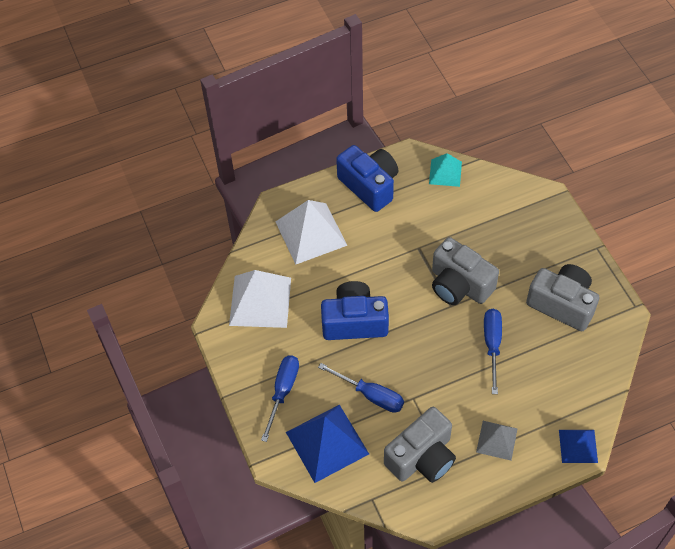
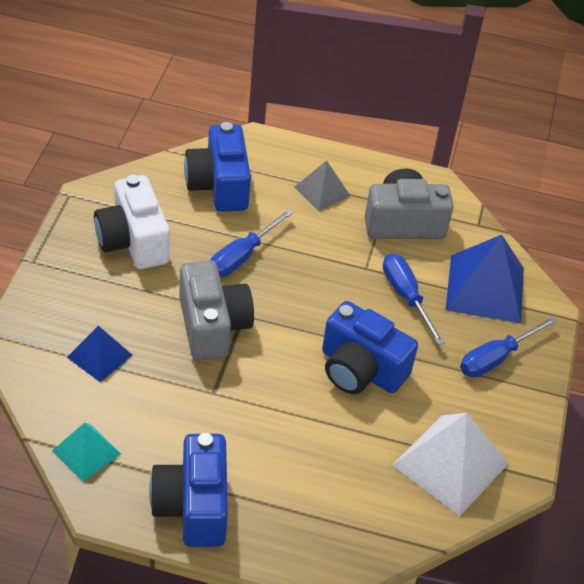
camera: 150 degrees left, 10 degrees down
white pyramid [276,200,348,265] -> none
grey camera [526,264,599,331] -> white camera [94,175,170,269]
blue pyramid [559,430,598,463] -> blue pyramid moved to [67,326,132,382]
none -> blue camera [184,122,251,212]

